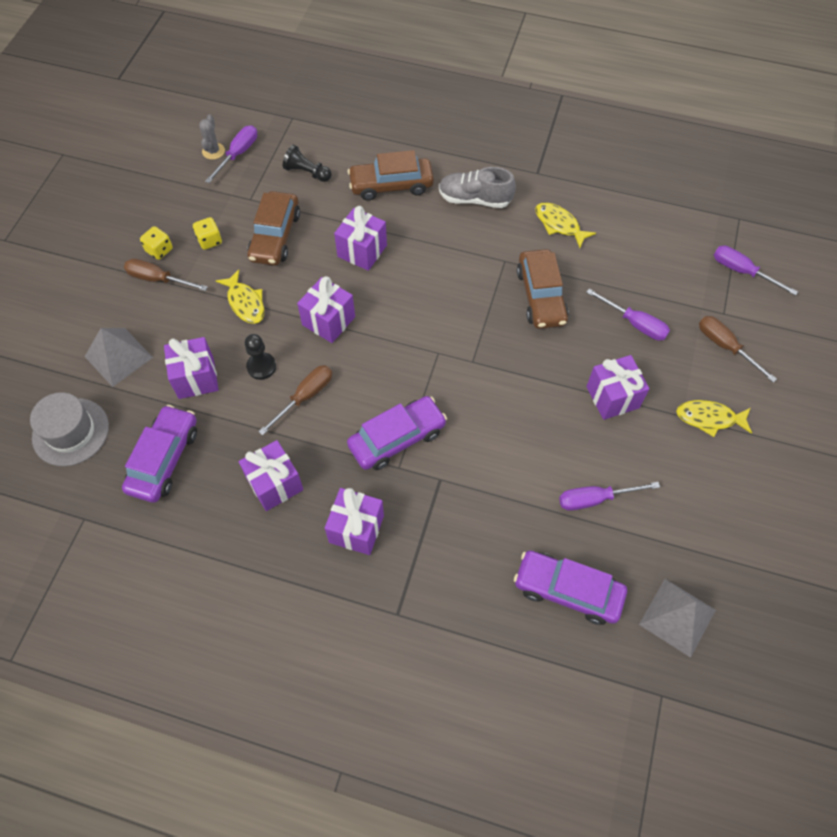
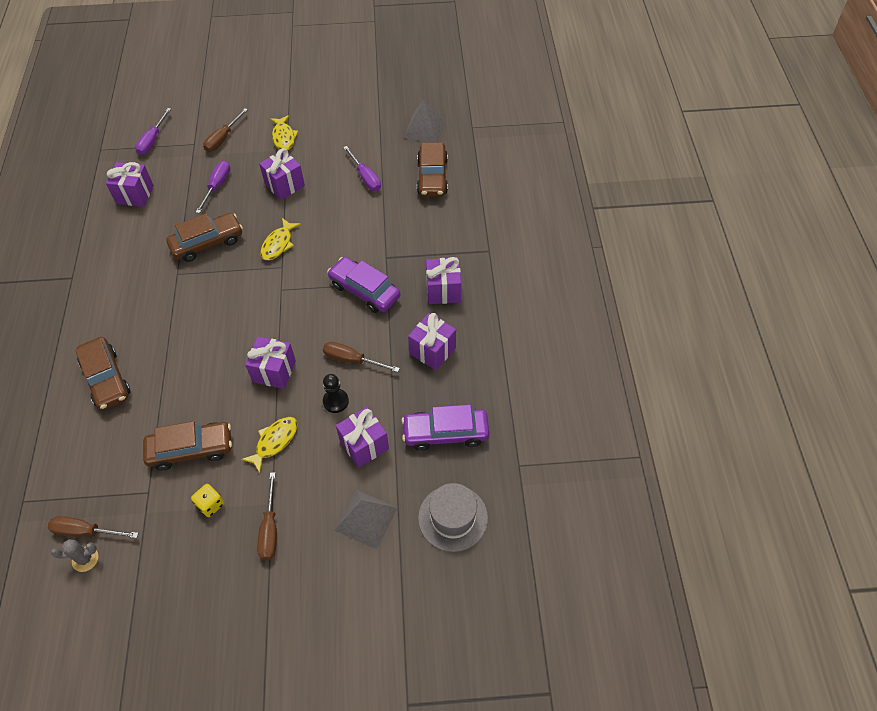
camera: 110 degrees left, 5 degrees down
yellow dice [140,226,173,260] -> none
purple screwdriver [205,125,257,183] -> brown screwdriver [48,516,139,538]
black pawn [283,144,331,182] -> none
purple gift [334,206,387,271] -> purple gift moved to [106,162,154,207]
grey shoe [439,167,516,208] -> none
purple car [514,551,627,625] -> brown car [417,142,448,197]
yellow fish [535,202,596,248] -> yellow fish moved to [261,218,301,260]

